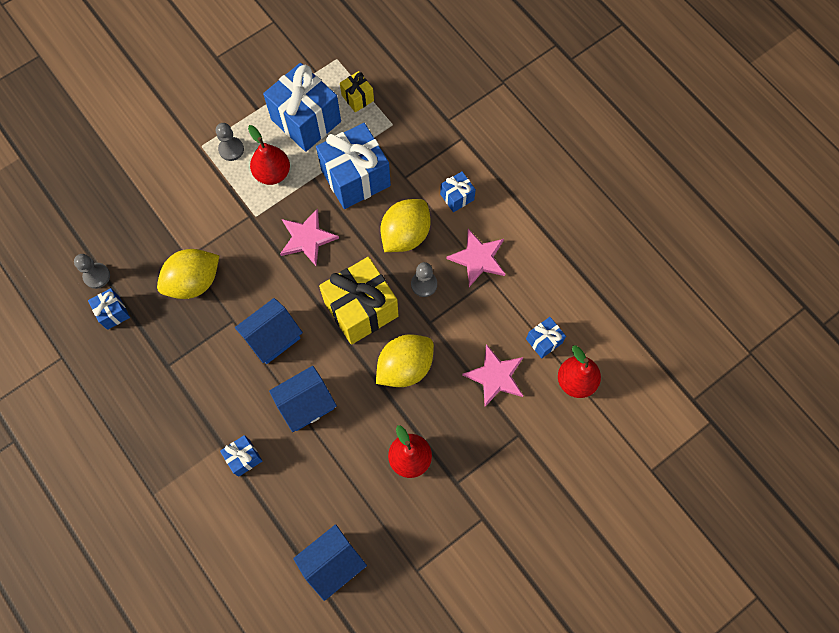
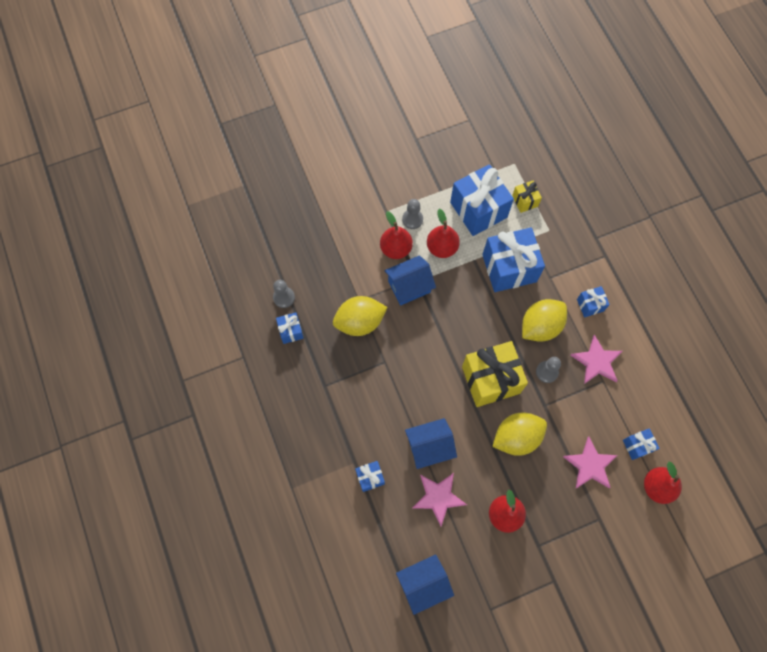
camera: 15 degrees right, 0 degrees up
blue house [235,298,303,364] -> blue house moved to [384,255,436,306]
pink star [280,208,339,266] -> pink star moved to [413,473,467,526]
none -> red pear [380,211,413,259]

